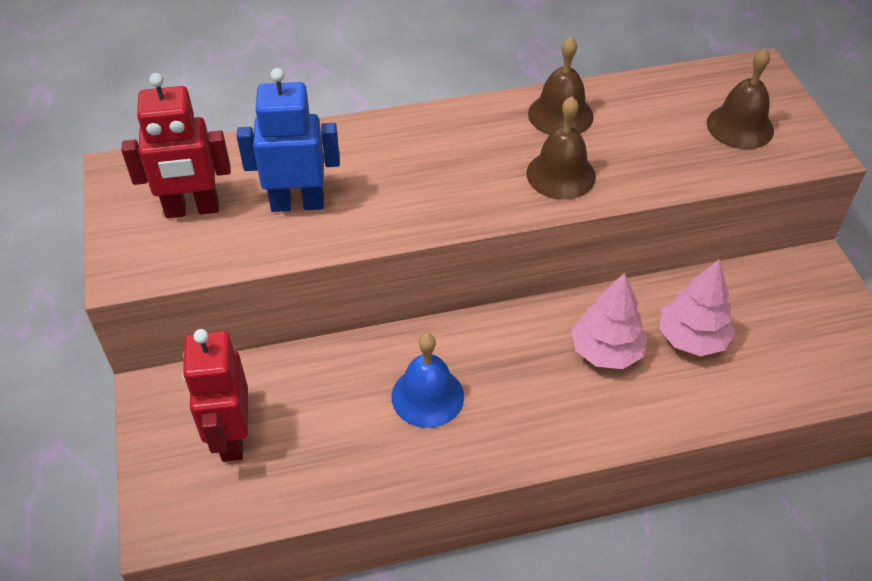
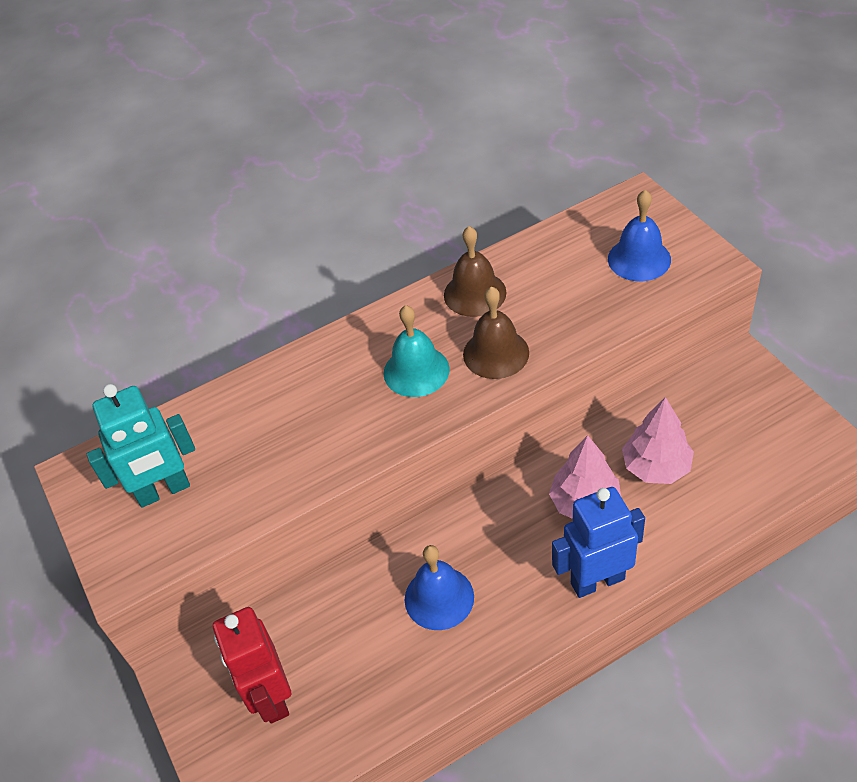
camera: 10 degrees left, 0 degrees up
red robot [121,73,231,218] -> turquoise robot [87,384,195,508]
blue robot [237,68,340,212] -> blue robot moved to [552,487,645,598]
brown bell [707,48,774,149] -> blue bell [608,190,671,281]
none -> turquoise bell [384,305,450,397]

